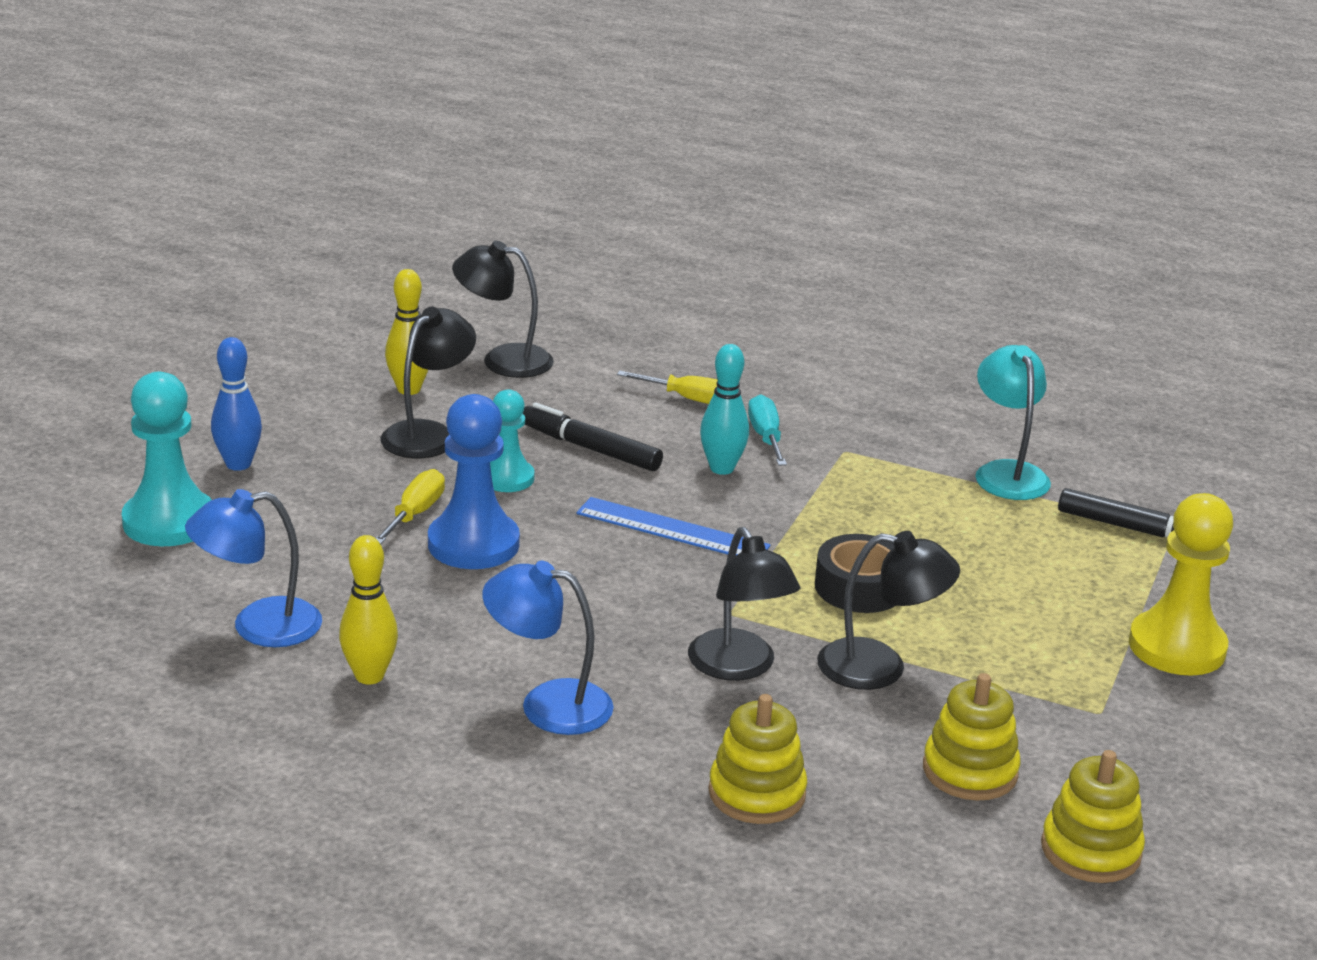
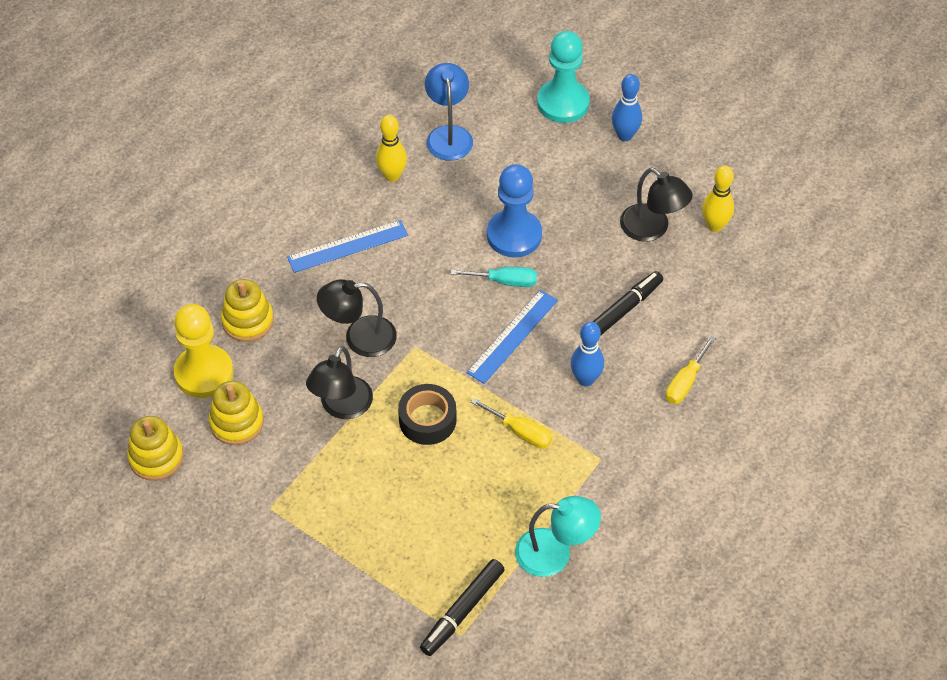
camera: 105 degrees right, 25 degrees up
yellow screwdriver [376,469,445,544] -> yellow screwdriver moved to [471,398,552,448]
black lamp [452,241,554,378] -> none
blue lamp [482,561,614,735] -> blue ruler [287,220,408,273]
turquoise pawn [490,389,535,492] -> none
turquoise bowling pin [700,344,749,475] -> blue bowling pin [571,322,604,386]
turquoise screwdriver [748,394,787,466] -> turquoise screwdriver moved to [451,267,537,287]
yellow pawn [1129,493,1233,676] -> yellow pawn moved to [174,304,233,398]

